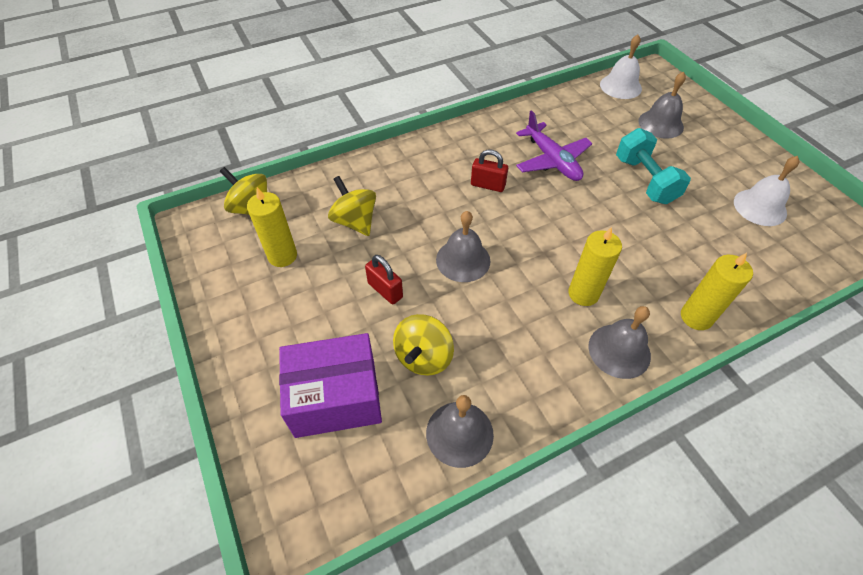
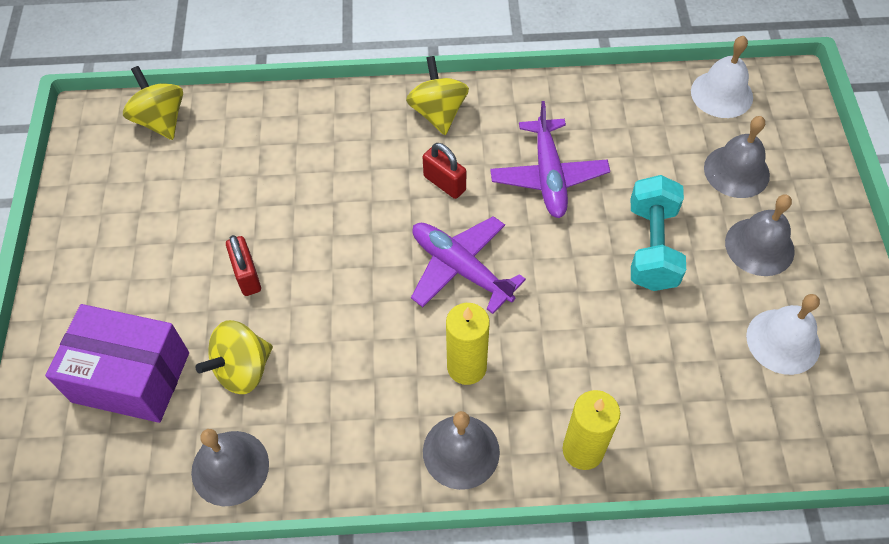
camera: 25 degrees right, 5 degrees up
yellow candle [247,187,297,267] -> none
yellow spinning top [328,176,376,236] -> yellow spinning top moved to [406,56,469,135]
grey bell [436,211,491,282] -> grey bell moved to [725,195,795,276]
none -> purple plane [411,216,526,314]

